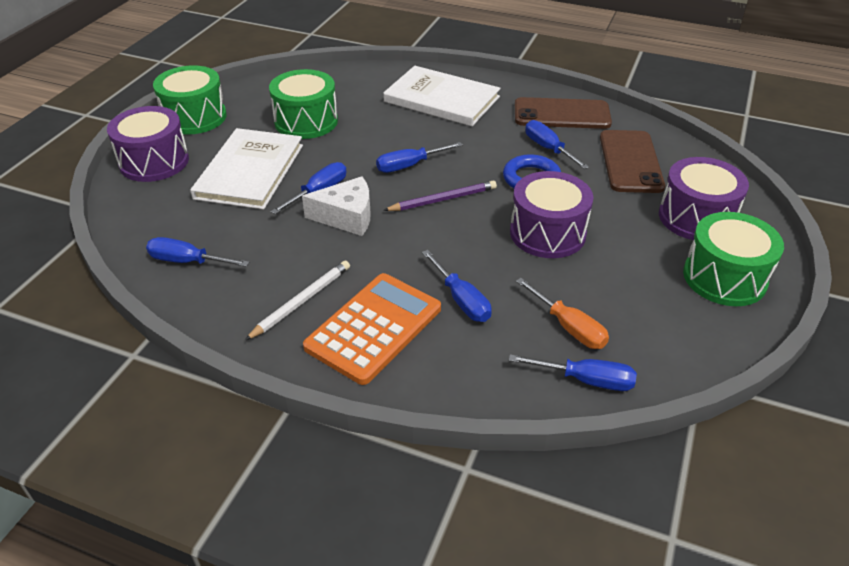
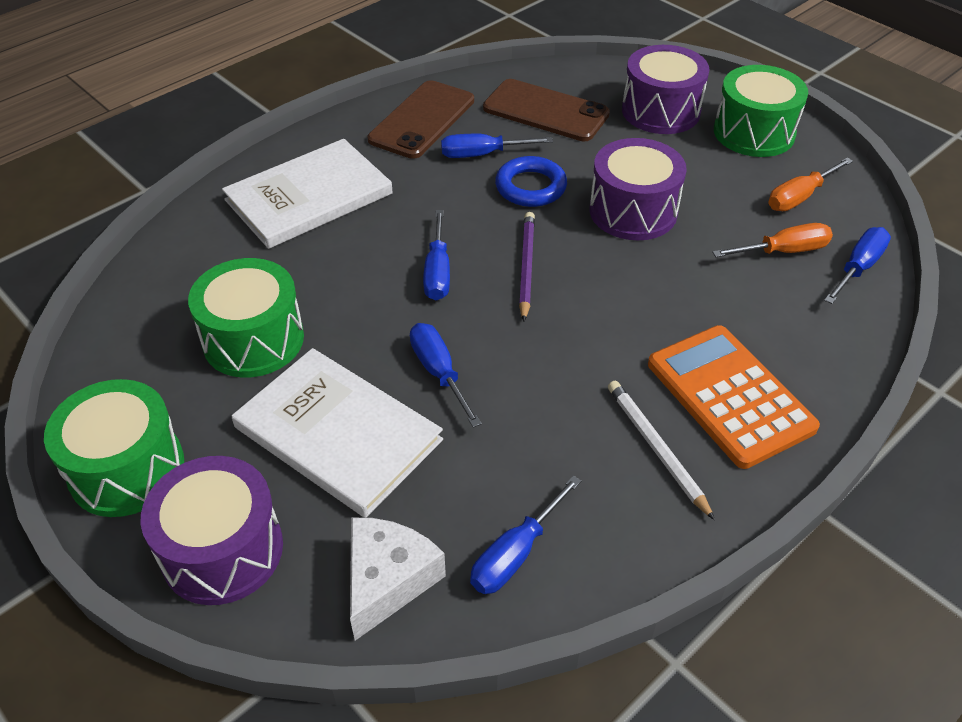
camera: 65 degrees left, 5 degrees up
white cheese [302,176,371,236] -> white cheese moved to [350,518,446,641]
blue screwdriver [422,250,491,322] -> none
none -> orange screwdriver [768,157,853,211]

